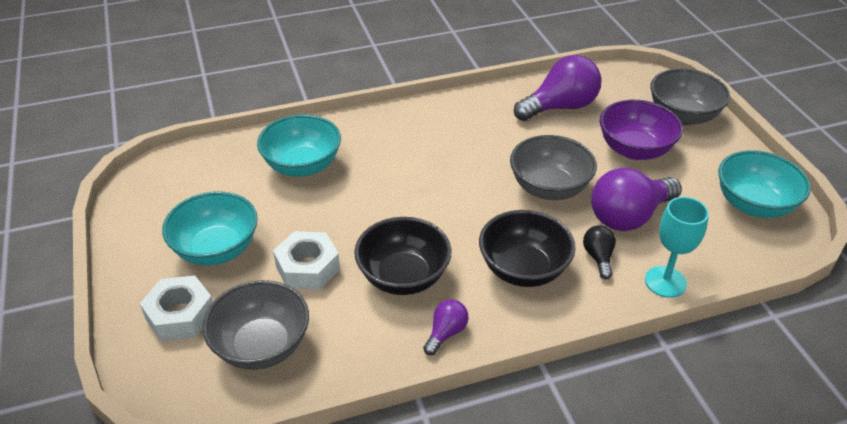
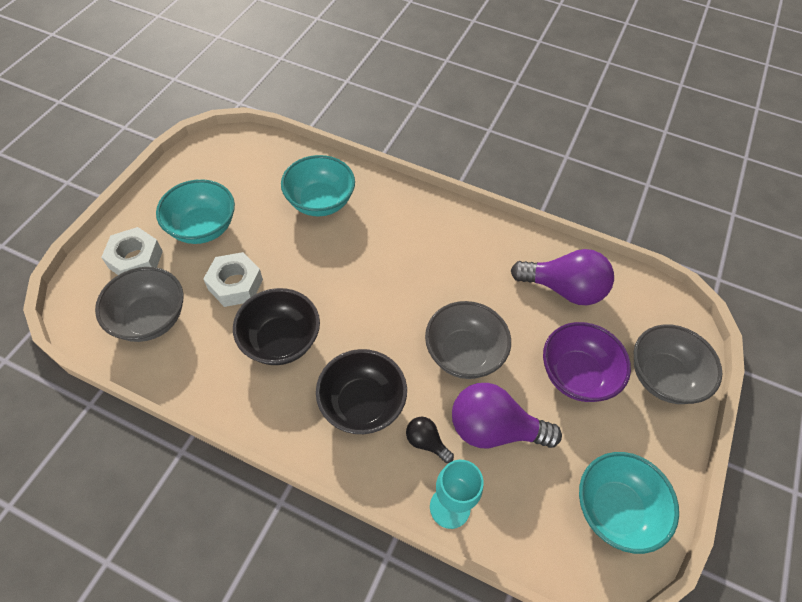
camera: 40 degrees right, 15 degrees up
purple light bulb [423,299,468,355] -> none
black light bulb [583,225,616,279] -> black light bulb turned 90 degrees counterclockwise [406,417,454,463]

